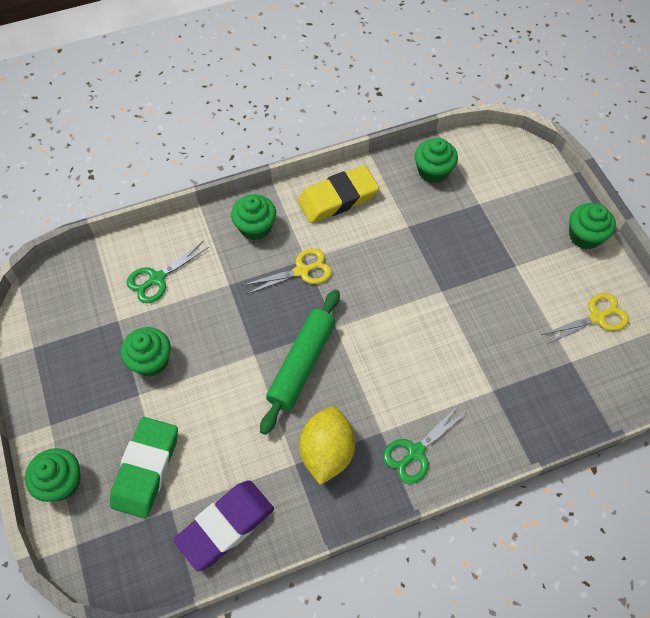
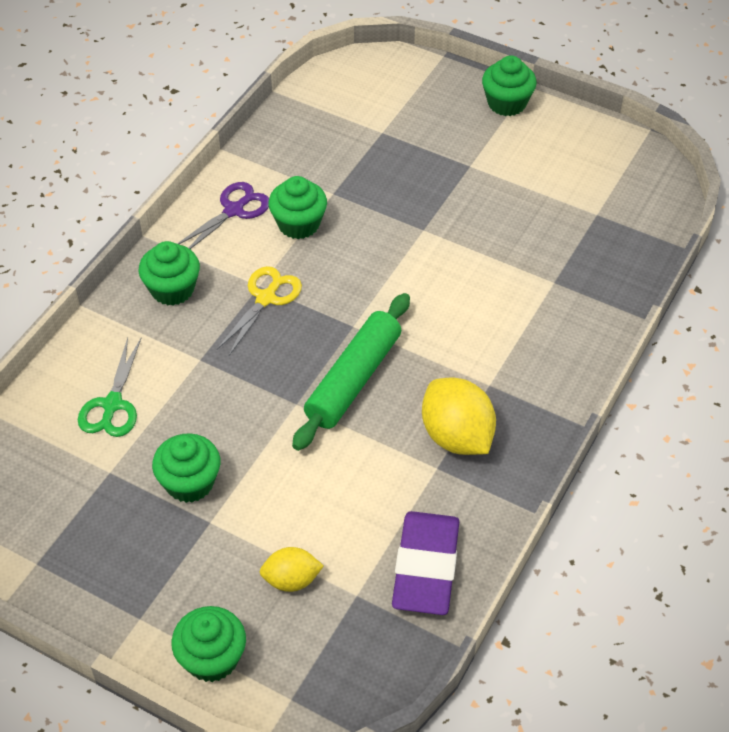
camera: 40 degrees left, 10 degrees down
green eraser [110,417,178,518] -> yellow lemon [260,547,324,592]
green rolling pin [260,289,340,435] -> green rolling pin turned 45 degrees clockwise [292,293,410,451]
yellow eraser [297,166,379,223] -> purple scissors [177,182,269,249]
green scissors [383,405,467,484] -> none
green cupcake [415,138,458,183] -> green cupcake moved to [268,176,327,239]
yellow scissors [541,293,629,344] -> none

